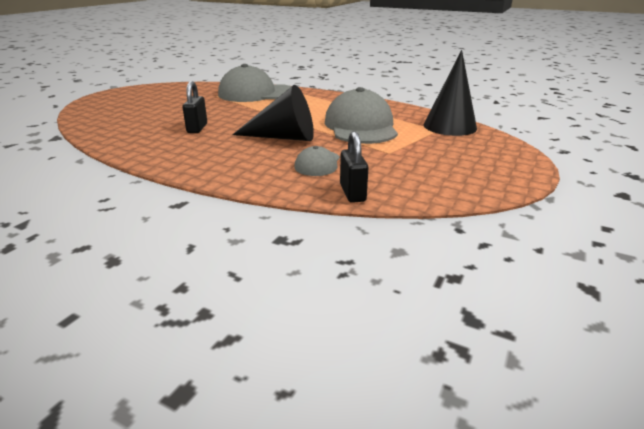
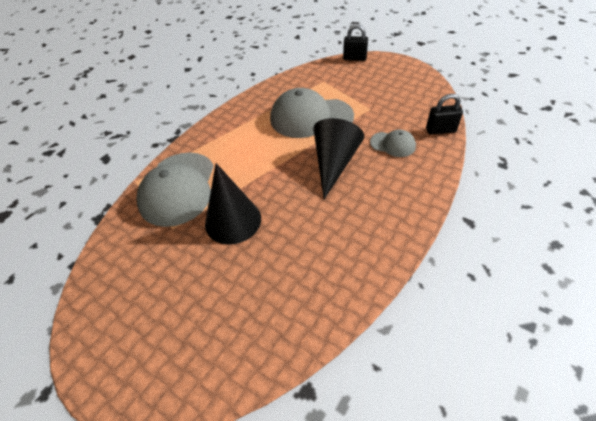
camera: 80 degrees left, 20 degrees up
black padlock [182,81,207,133] -> black padlock moved to [343,24,368,61]
black cone [424,50,477,136] -> black cone moved to [205,163,261,245]

